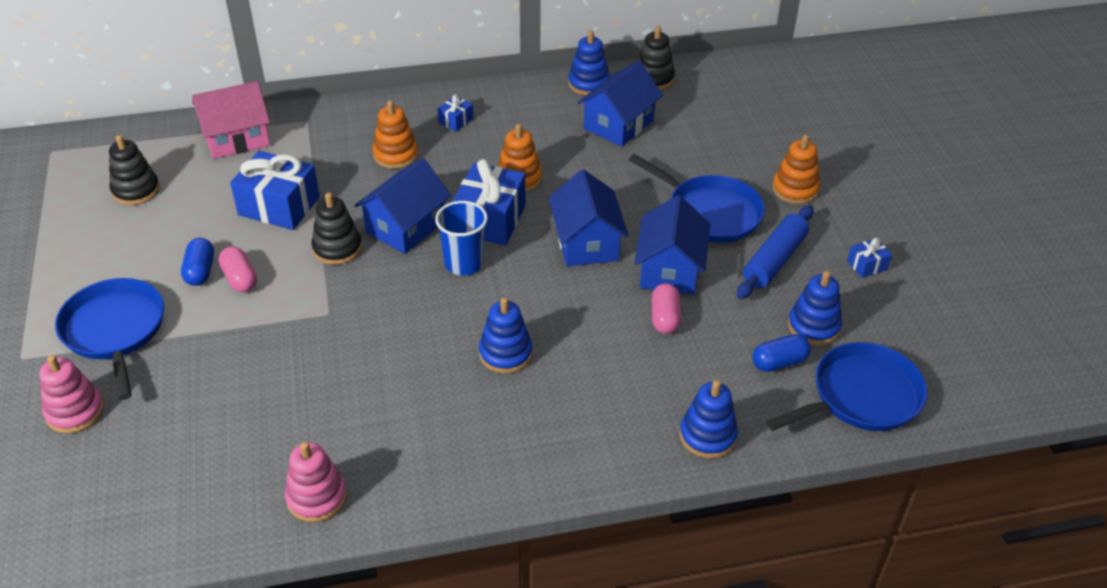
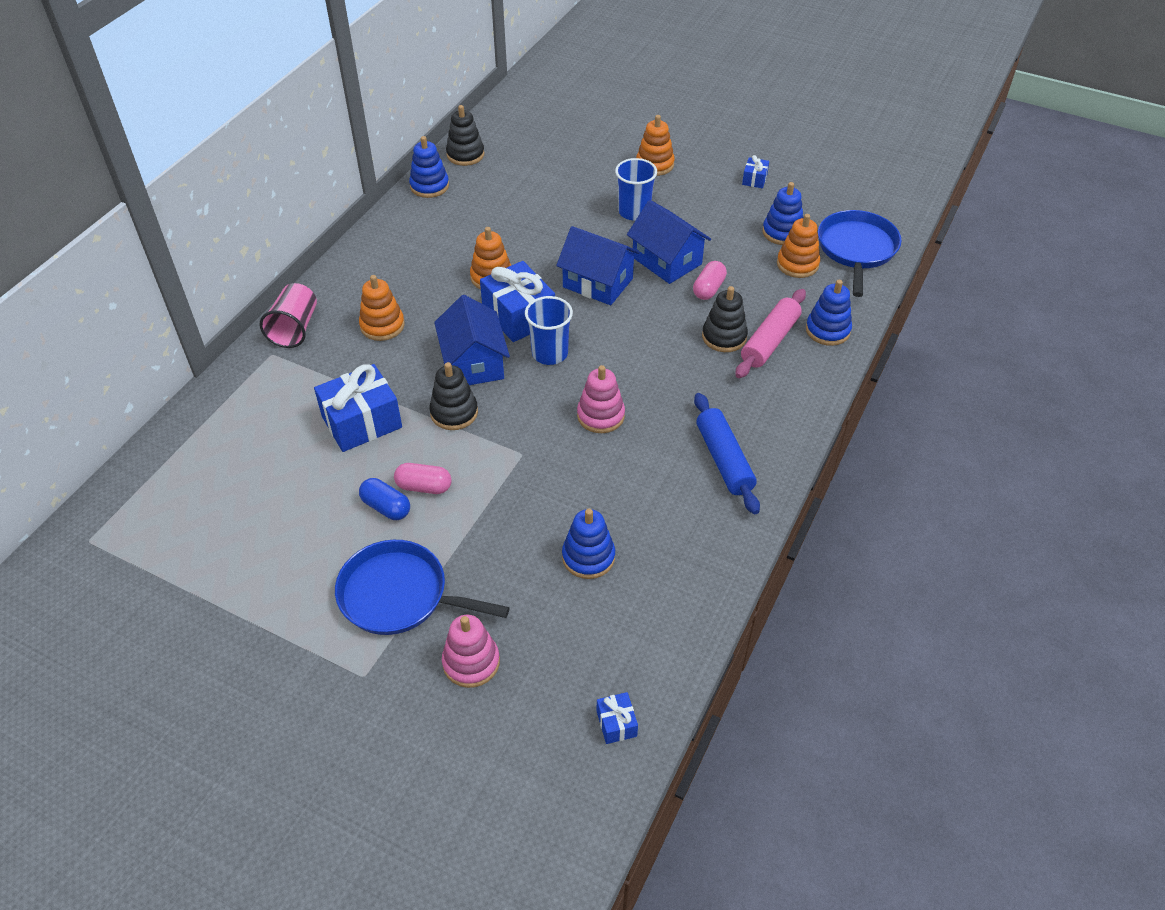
camera: 50 degrees left, 5 degrees up
black stacking toy [109,135,160,205] -> black stacking toy moved to [702,286,748,352]
pink house [192,81,270,159] -> none
pink stacking toy [285,442,347,522] -> pink stacking toy moved to [577,365,625,433]
blue gift [438,94,473,132] -> blue gift moved to [597,692,638,744]
blue stacking toy [479,297,533,374] -> blue stacking toy moved to [562,509,615,579]
blue house [577,61,663,147] -> none
blue pan [629,154,765,243] -> blue cup [615,158,657,221]
pink capsule [652,283,681,334] -> pink capsule turned 75 degrees clockwise [693,261,727,300]
blue rolling pin [737,205,814,299] -> blue rolling pin moved to [694,393,760,514]
blue capsule [752,334,811,372] -> orange stacking toy [777,214,820,278]
none -> pink cup [260,283,317,348]
none -> pink rolling pin [735,289,806,378]

